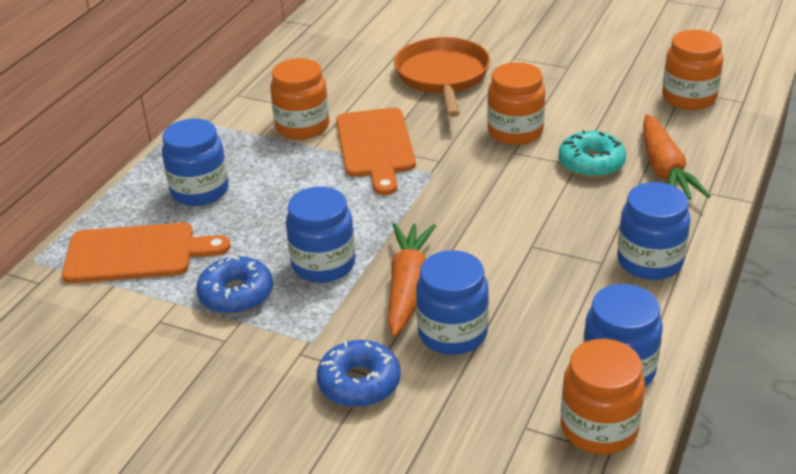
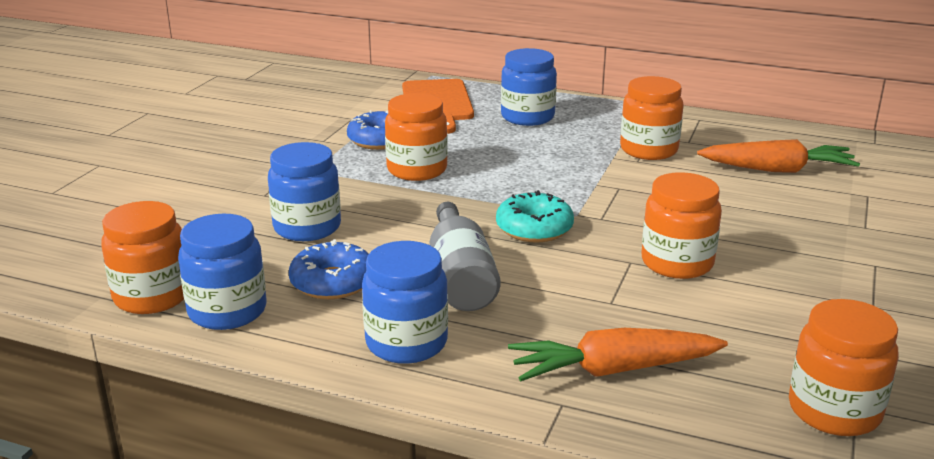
camera: 85 degrees right, 10 degrees down
blue jar [286,187,356,283] -> orange jar [385,93,448,181]
blue donut [317,340,401,407] -> blue donut moved to [289,239,369,299]
orange cutting board [336,108,416,195] -> none
orange carrot [388,223,436,337] -> orange carrot moved to [697,139,860,173]
orange pan [394,37,490,117] -> none
turquoise donut [559,130,626,178] -> turquoise donut moved to [496,190,574,243]
none -> grey bottle [430,202,501,311]

